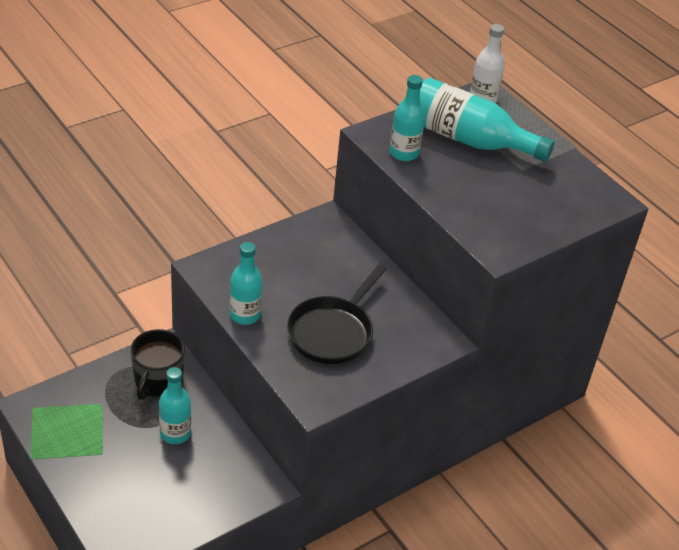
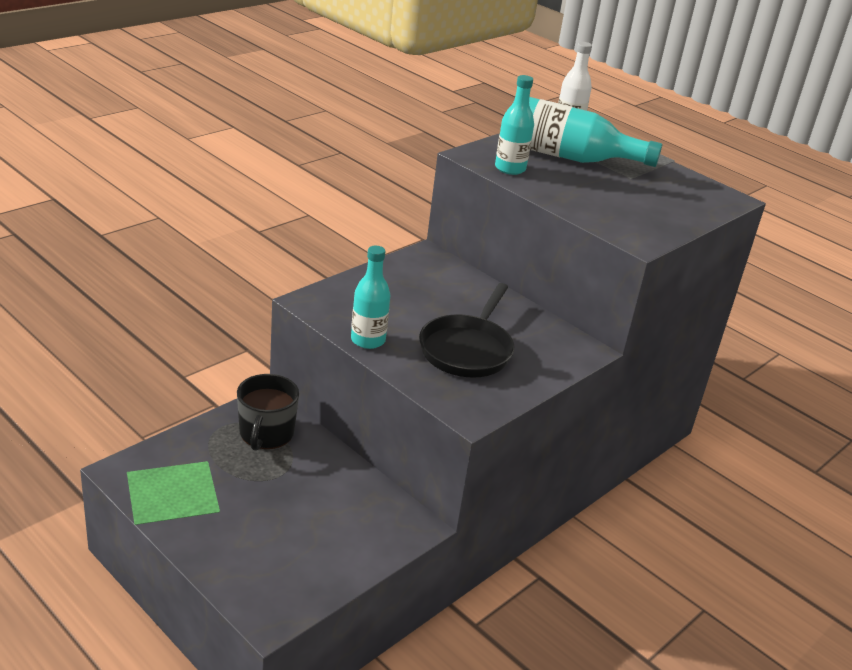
camera: 10 degrees left, 10 degrees down
turquoise bottle [159,367,191,444] -> none

